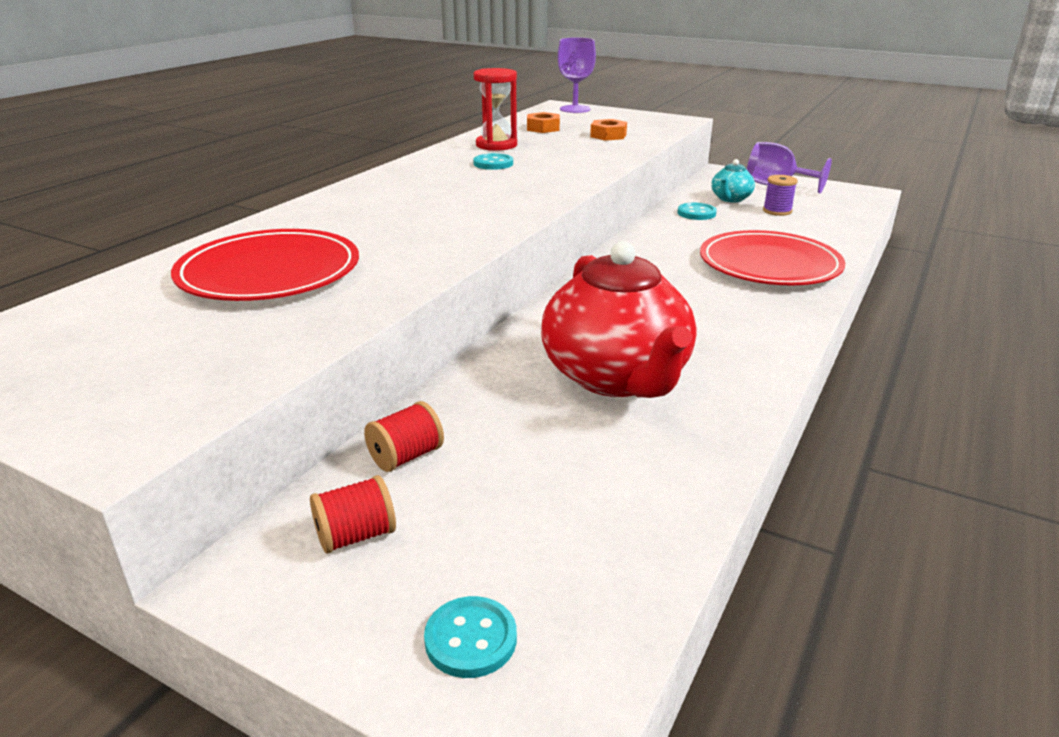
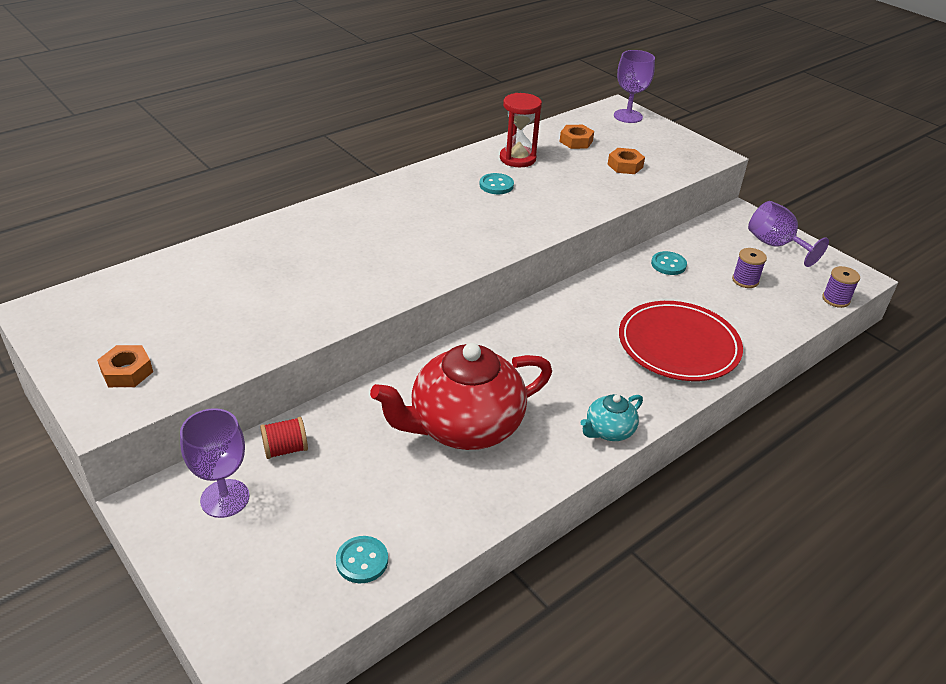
camera: 20 degrees right, 10 degrees up
red plate [171,229,359,301] -> none
red spool [310,475,396,554] -> purple goblet [180,408,250,518]
turquoise button [424,596,517,678] -> turquoise button moved to [336,536,388,583]
red teapot [541,241,697,398] -> red teapot turned 60 degrees clockwise [370,343,552,450]
turquoise teapot [711,159,755,202] -> turquoise teapot moved to [580,394,643,441]
none -> orange nut [97,345,153,387]
none -> purple spool [822,266,860,308]

